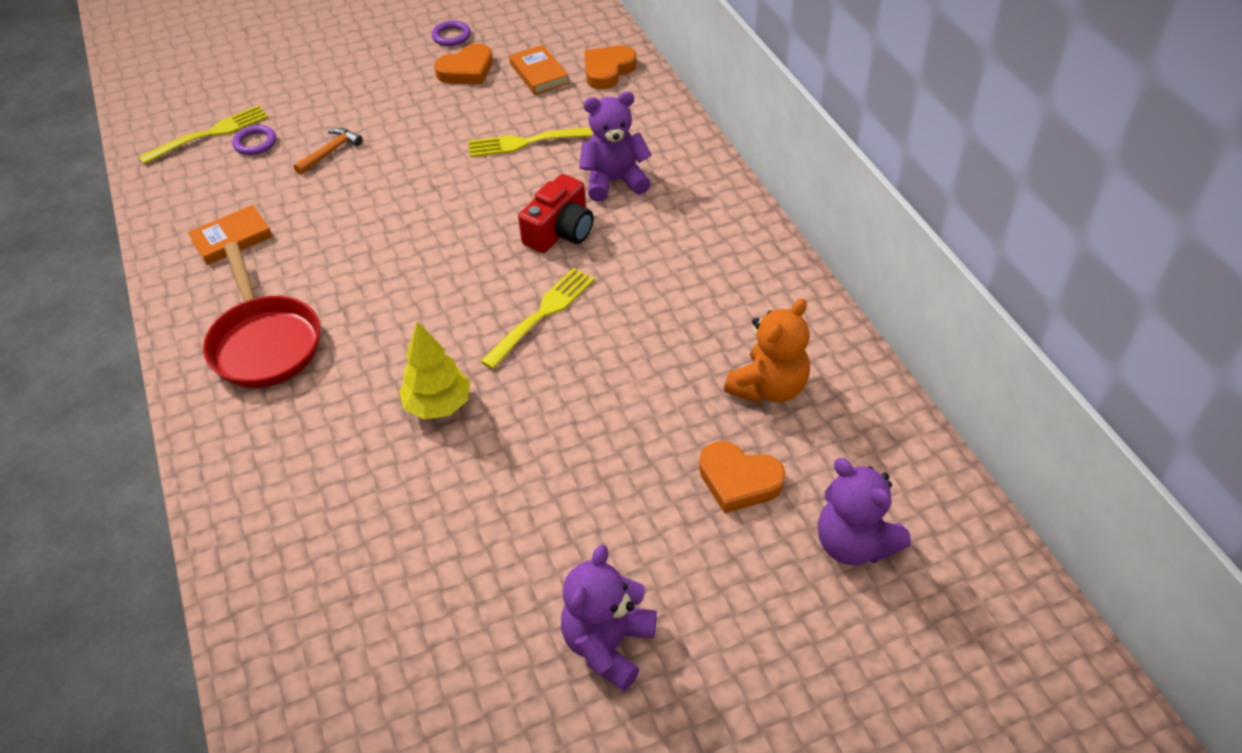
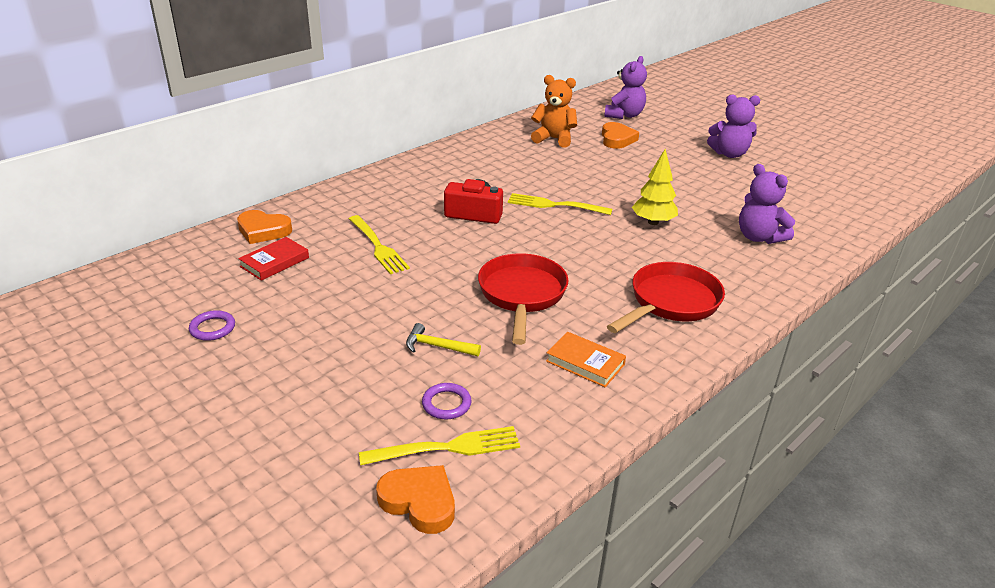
camera: 115 degrees left, 15 degrees down
yellow fork [139,105,268,165] -> yellow fork turned 135 degrees clockwise [359,426,520,465]
orange hammer [293,128,363,175] -> yellow hammer [406,323,481,356]
orange heart [434,44,493,84] -> orange heart moved to [376,465,455,534]
orange book [509,45,569,95] -> red book [238,237,309,281]
purple teddy bear [579,91,652,202] -> purple teddy bear moved to [739,164,795,244]
none -> red pan [478,253,569,345]

